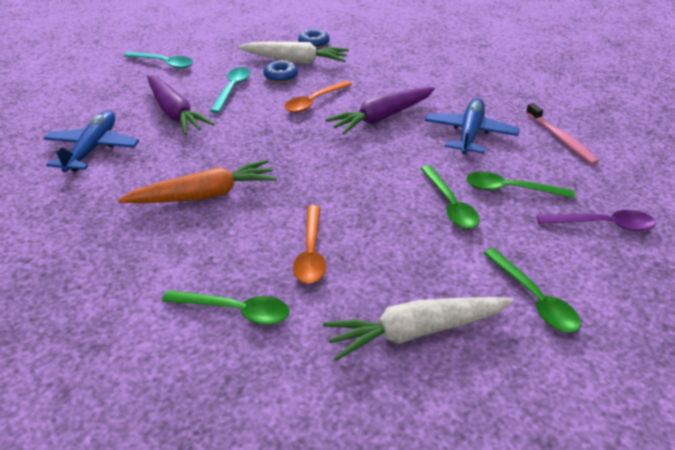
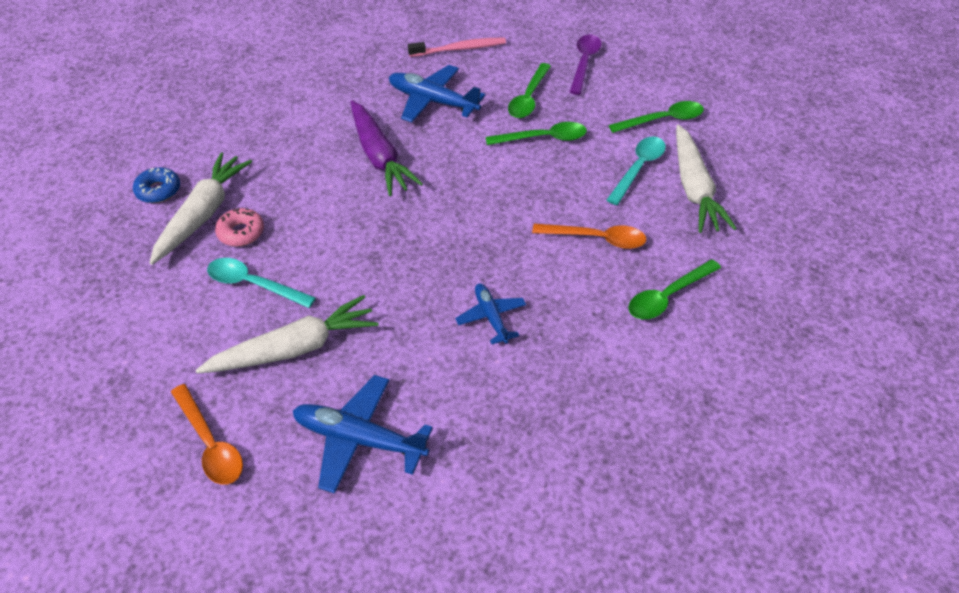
camera: 80 degrees left, 10 degrees up
orange carrot [118,159,277,203] -> blue plane [455,283,526,344]
turquoise spoon [124,52,193,69] -> turquoise spoon moved to [607,137,666,205]
purple carrot [147,75,214,135] -> white carrot [196,295,378,374]
green spoon [162,290,289,325] -> green spoon turned 150 degrees counterclockwise [628,259,721,319]
blue donut [264,60,298,83] -> pink donut [215,208,264,246]
orange spoon [284,81,352,113] -> orange spoon moved to [171,384,243,485]

